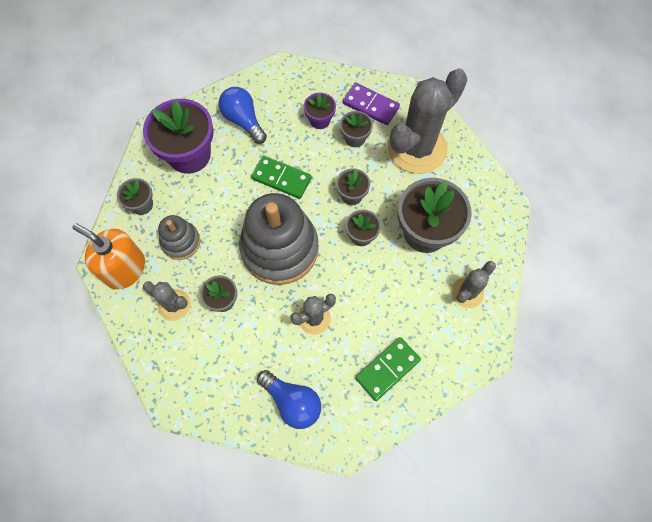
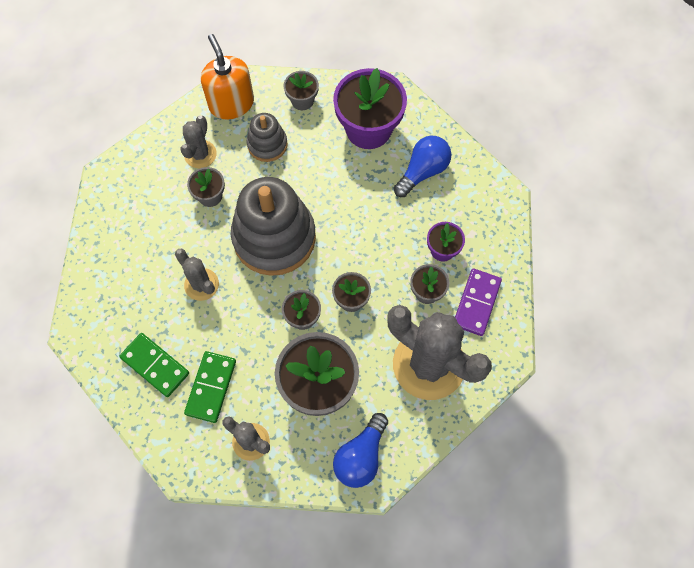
camera: 80 degrees right, 0 degrees up
orange soap dispenser [72,223,145,289] -> orange soap dispenser turned 45 degrees counterclockwise [201,34,254,119]
green domino [251,155,312,199] -> green domino moved to [184,351,236,423]
blue light bulb [257,370,321,429] -> blue light bulb moved to [333,413,388,488]

